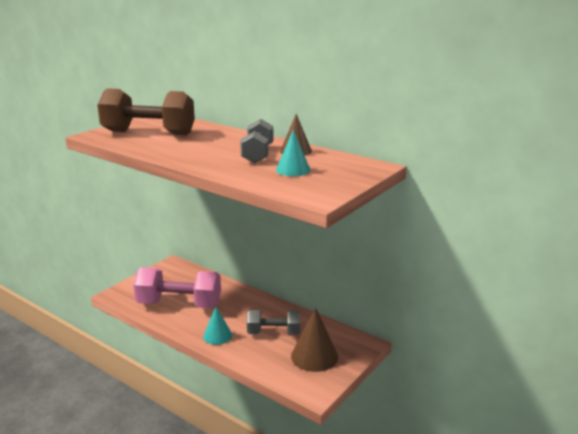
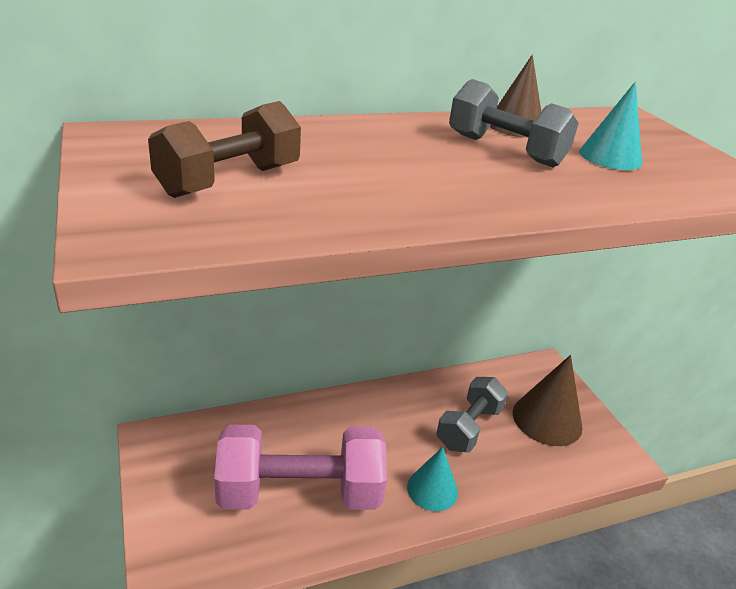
camera: 60 degrees left, 10 degrees up
brown dumbbell [97,88,195,135] -> brown dumbbell [148,101,301,198], size x0.61
pink dumbbell [133,267,221,308] -> pink dumbbell turned 45 degrees clockwise [214,425,387,510]

